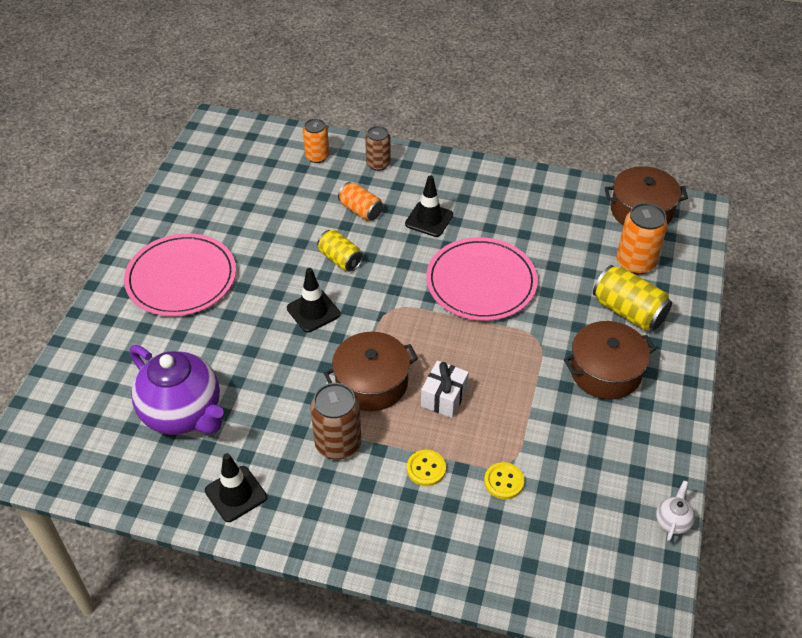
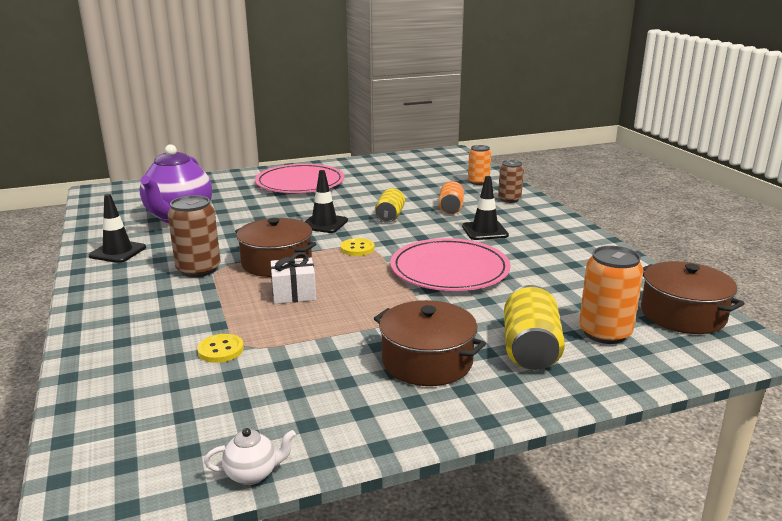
camera: 55 degrees right, 25 degrees down
yellow button [407,450,446,486] -> yellow button moved to [340,238,375,256]

